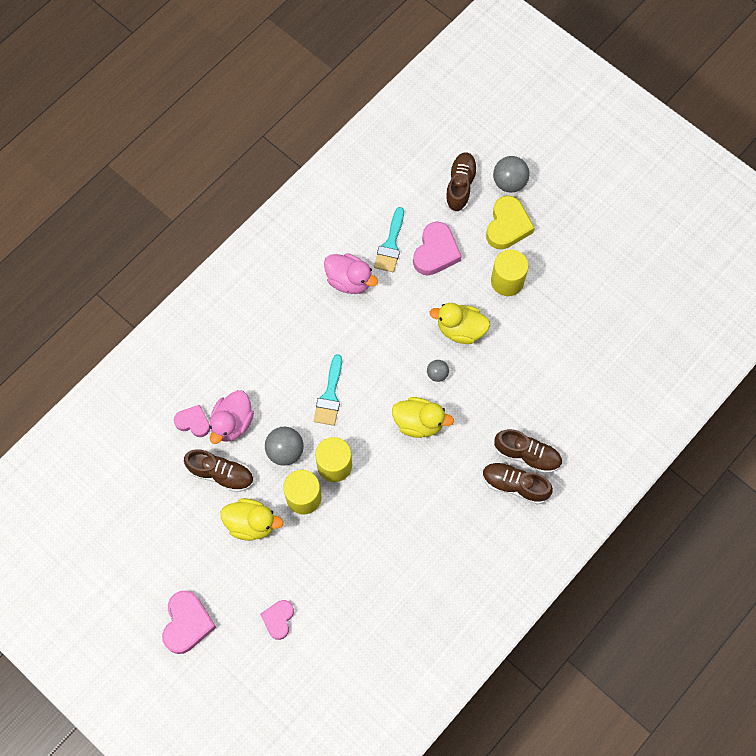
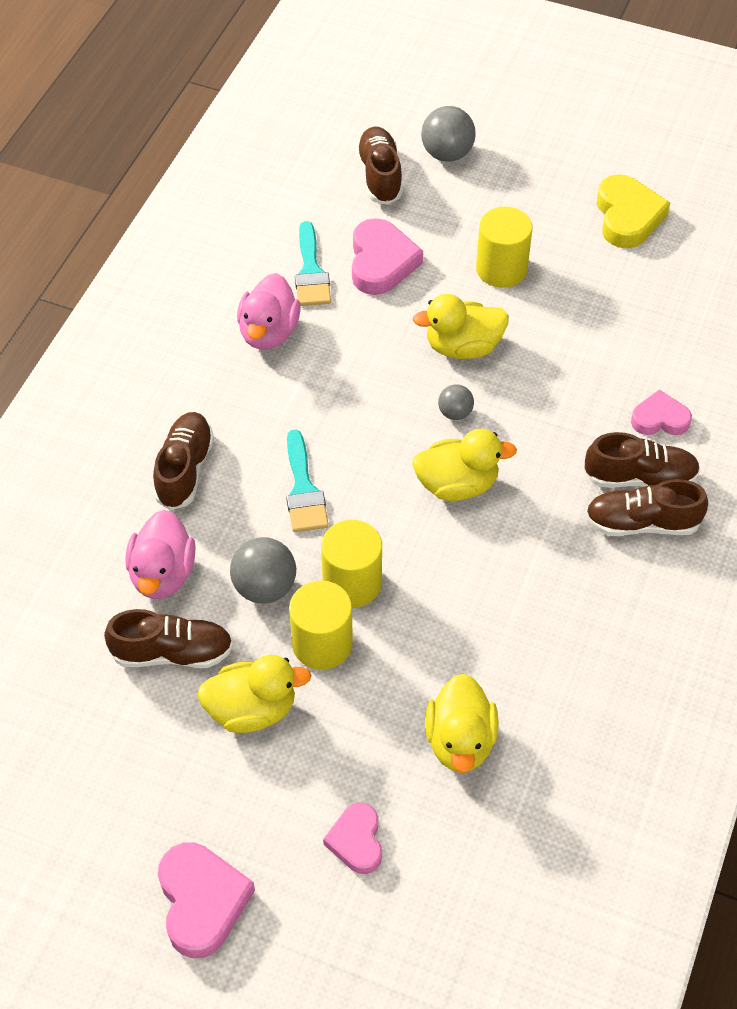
camera: 20 degrees left, 15 degrees down
pink heart [174,405,210,437] -> pink heart moved to [631,390,692,435]
pink duck [324,253,378,294] -> pink duck turned 90 degrees clockwise [237,273,301,350]
yellow heart [486,196,535,250] -> yellow heart moved to [597,174,670,248]
none -> brown shoe [153,412,214,510]
none -> yellow duck [425,674,499,773]

